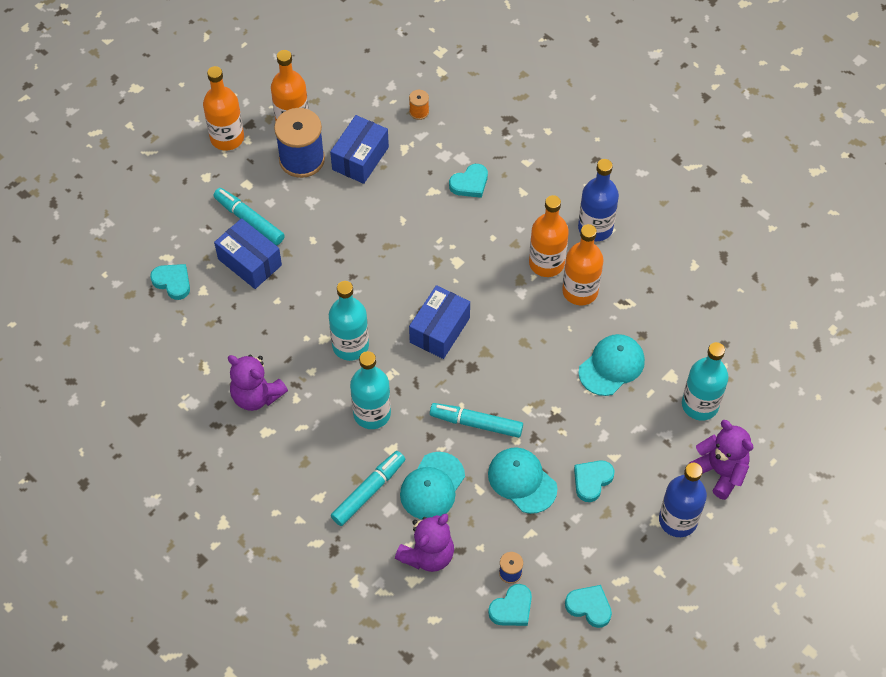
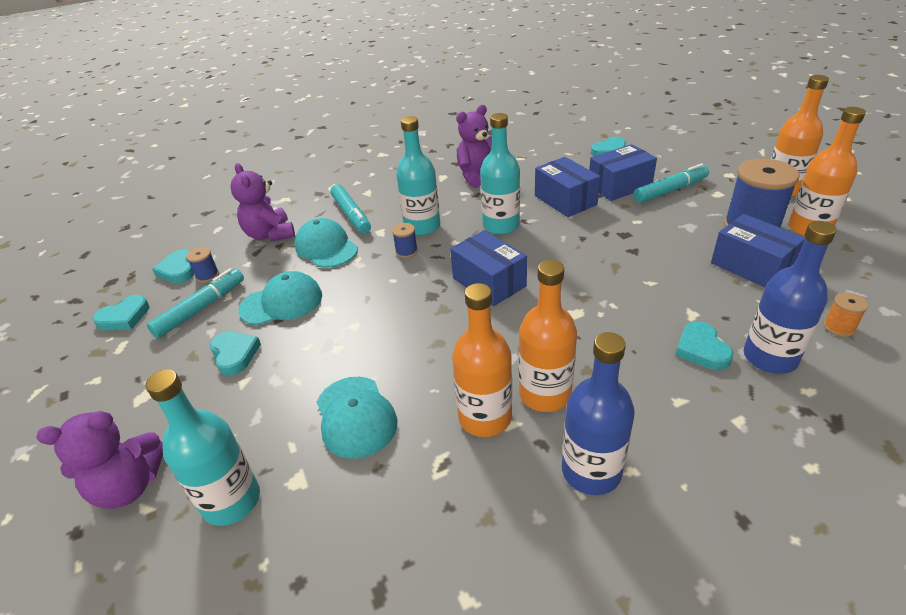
camera: 115 degrees right, 20 degrees down
turquoise marker [430,403,523,438] -> turquoise marker moved to [147,268,244,338]
blue bottle [659,463,707,537] -> blue bottle moved to [744,221,837,374]
none -> blue spool [392,223,418,258]
none -> blue box [535,157,600,217]

